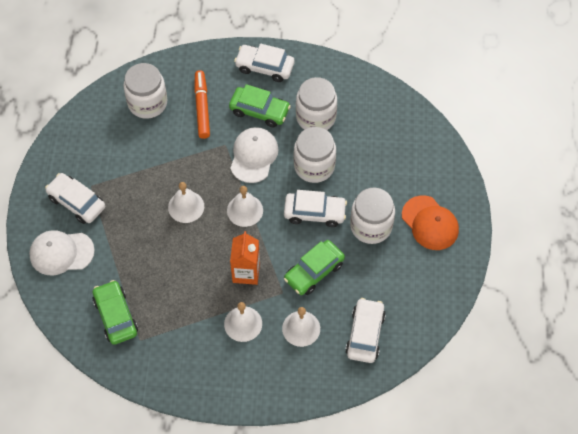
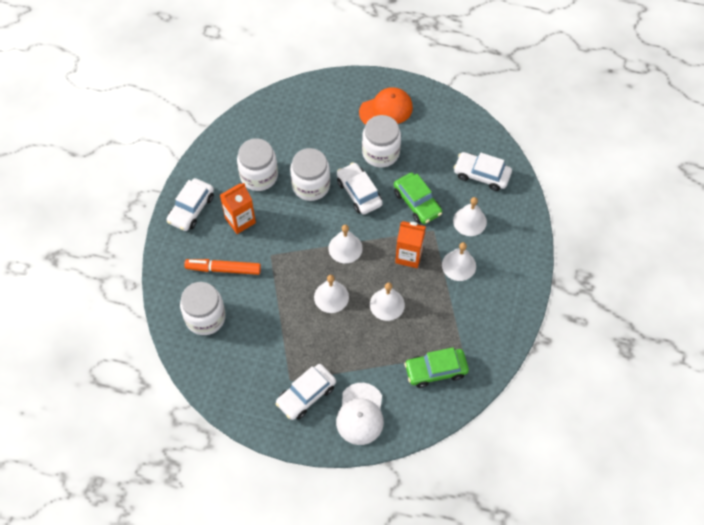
camera: 80 degrees left, 0 degrees up
green car [229,84,291,127] -> orange carton [220,183,256,234]
white cap [230,127,279,183] -> none
white car [284,190,347,227] -> white car turned 45 degrees counterclockwise [337,162,383,215]
none -> white bell [370,282,405,321]

